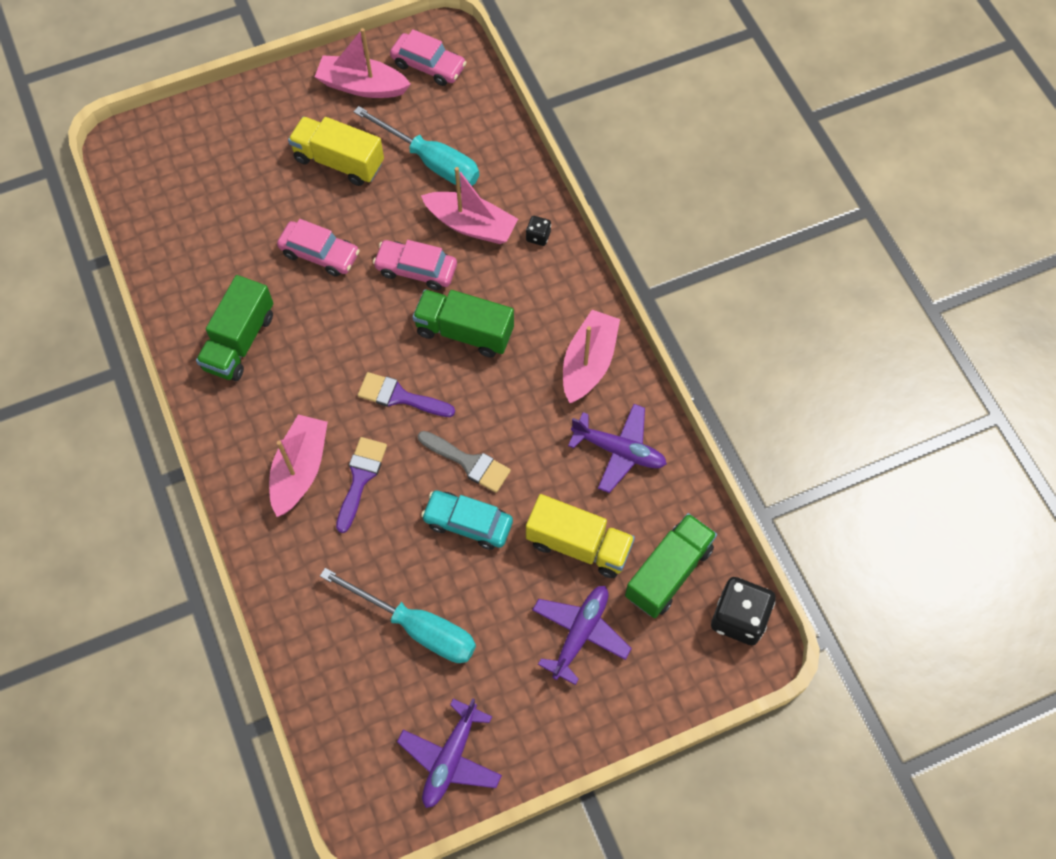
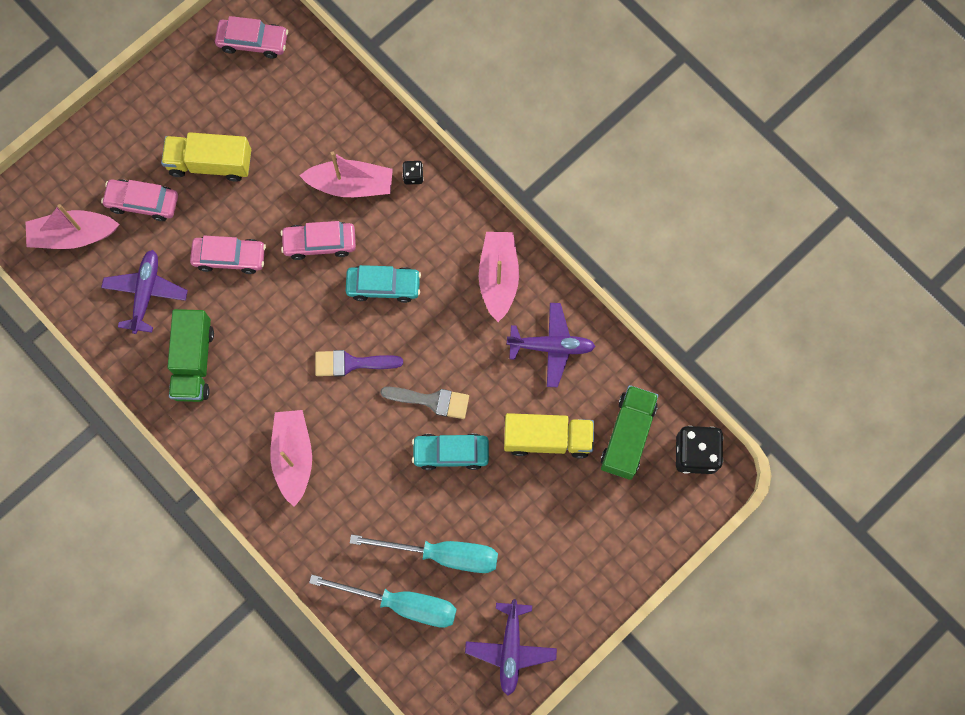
camera: 20 degrees left, 10 degrees up
pink boat [315,28,411,98] -> pink boat moved to [26,204,120,249]
purple brush [336,437,387,533] -> none
turquoise screwdriver [353,106,479,187] -> turquoise screwdriver moved to [309,575,457,628]
green truck [413,289,514,357] -> turquoise car [346,265,421,303]
purple plane [533,586,632,685] -> purple plane moved to [101,250,188,334]
none -> pink car [101,179,178,221]

